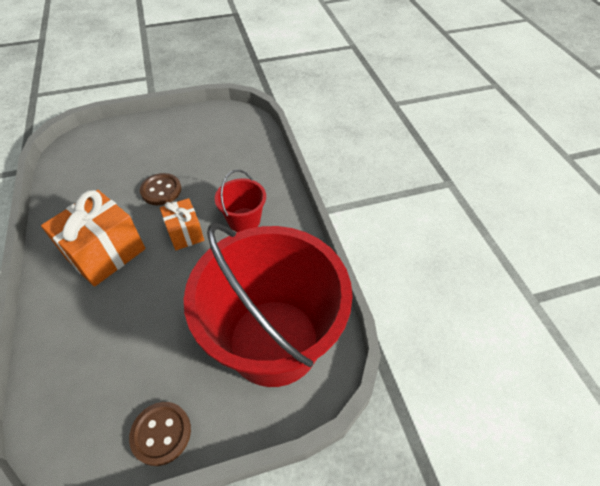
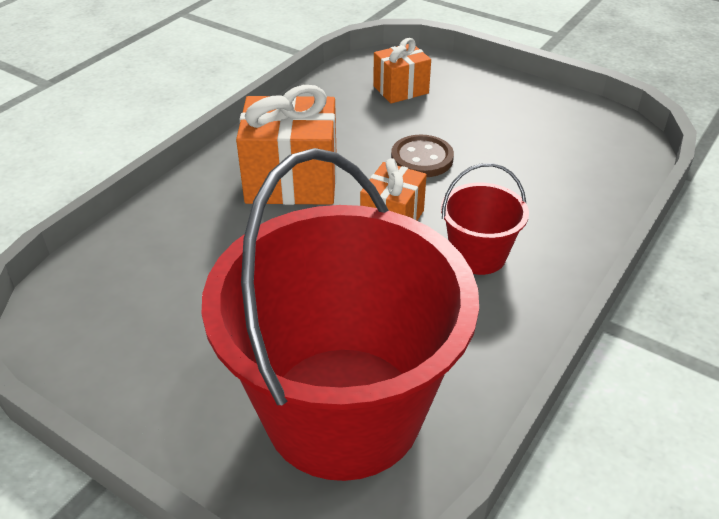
camera: 50 degrees right, 10 degrees down
brown button [129,402,191,466] -> none
none -> orange gift [373,38,431,103]

